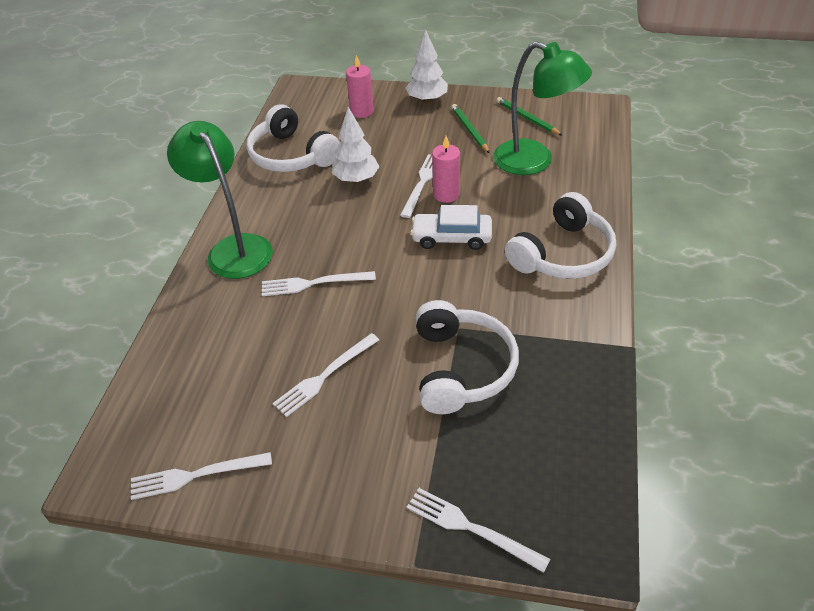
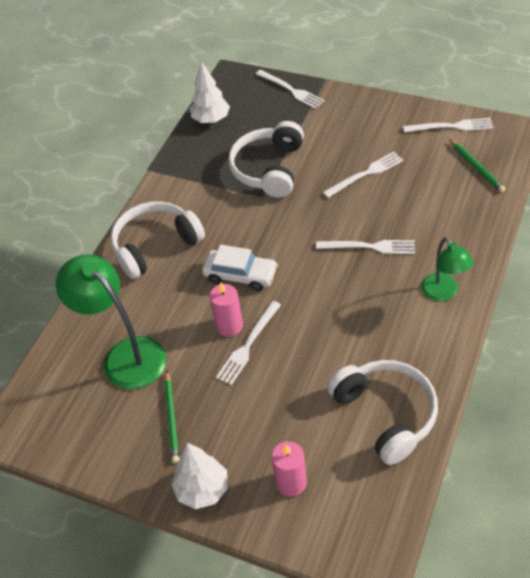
camera: 165 degrees left, 5 degrees up
green lamp [167,121,273,279] -> green lamp [421,237,473,301], size x0.59
white tree [332,107,380,183] -> white tree moved to [190,61,230,123]
green pencil [496,97,563,136] -> green pencil moved to [449,139,505,192]

